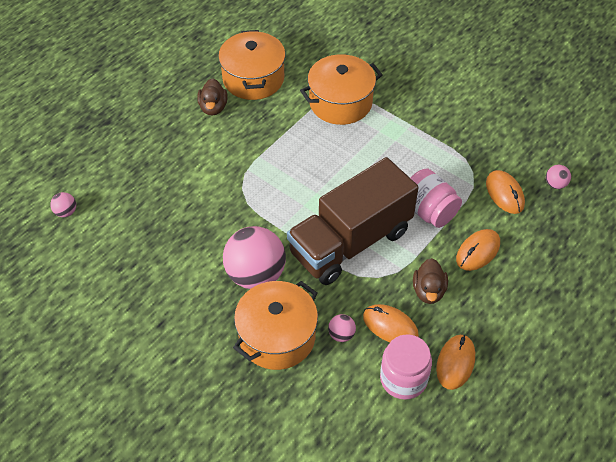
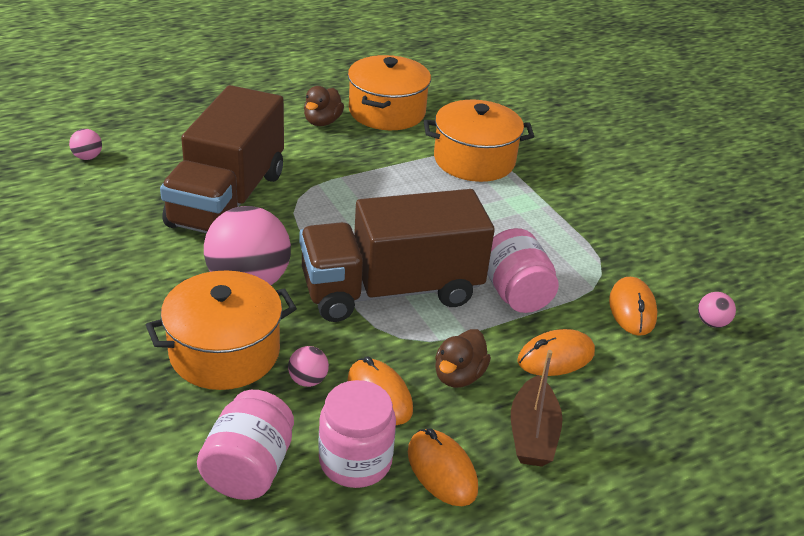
camera: 20 degrees right, 15 degrees down
orange mouse [436,334,475,390] -> orange mouse turned 75 degrees counterclockwise [408,428,478,506]
none -> brown truck [160,85,284,233]
none -> pink jar [197,390,294,500]
none -> brown boat [511,350,563,467]

